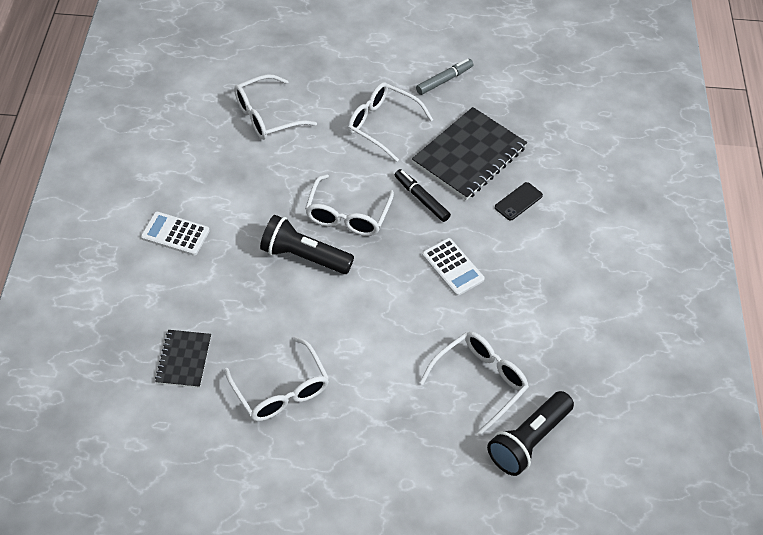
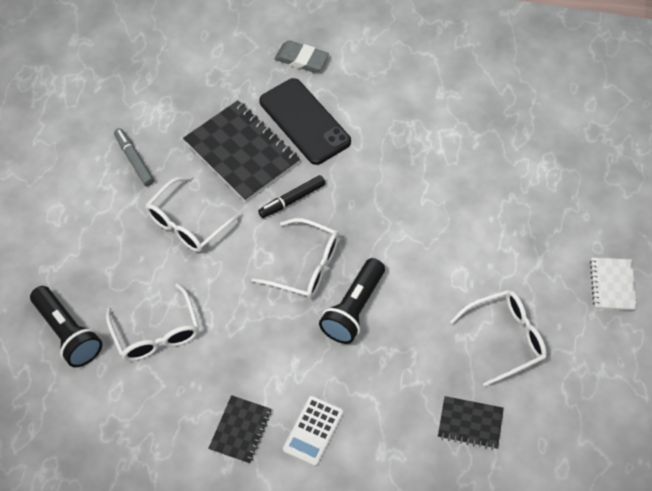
camera: 80 degrees left, 5 degrees up
white glasses [419,332,529,437] -> none
white calculator [422,238,485,296] -> none
black flashlight [487,391,574,476] -> black flashlight moved to [30,286,102,367]
black phone [495,182,543,221] -> black phone [259,78,351,165], size x2.12
none -> black notebook [208,395,272,464]
none -> grey eraser [274,41,329,73]
none -> white notebook [590,258,637,310]

